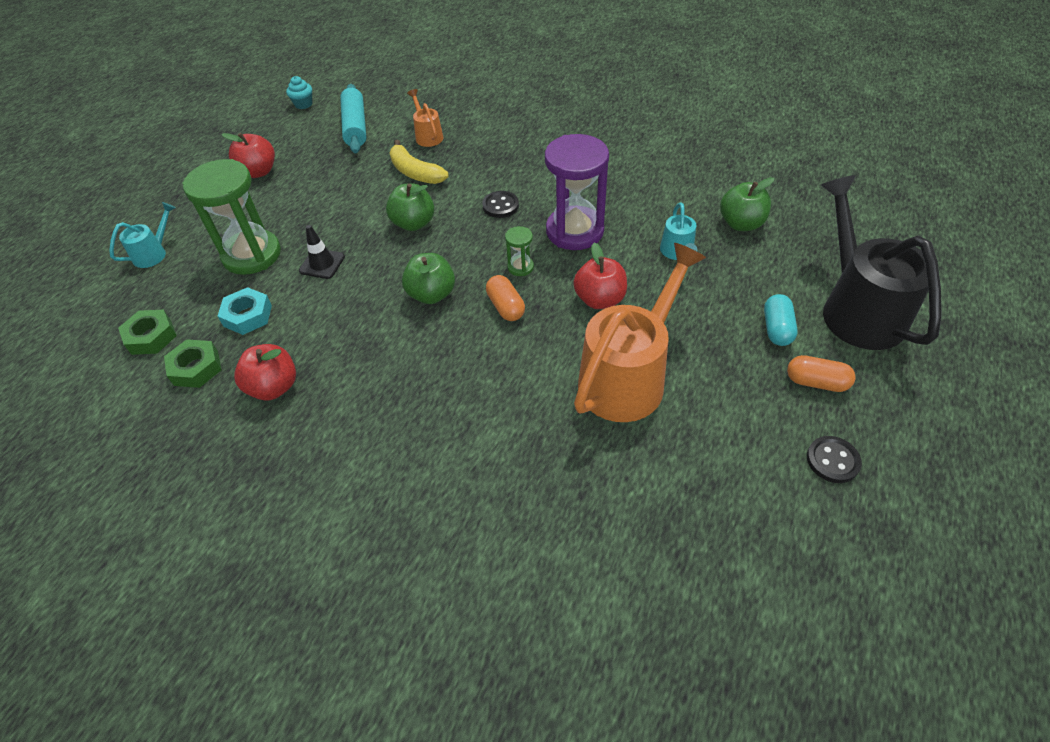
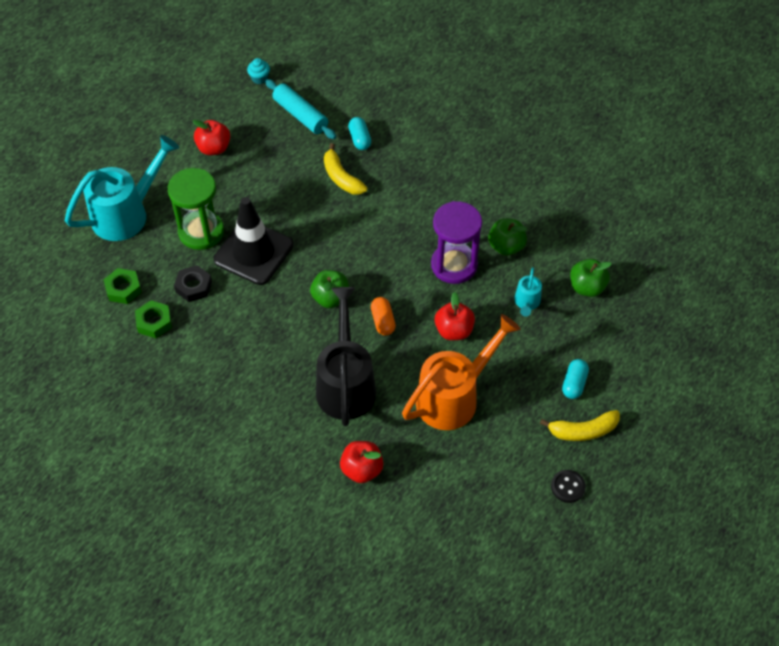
camera: 10 degrees right, 5 degrees up
turquoise watering can [109,202,176,268] -> turquoise watering can [65,135,179,241], size x2.18
turquoise nut [217,287,272,335] -> black nut [174,265,212,302]
red apple [234,344,296,401] -> red apple moved to [340,441,383,483]
black traffic cone [299,225,345,279] -> black traffic cone [213,197,293,285], size x2.20
turquoise rolling pin [340,84,367,153] -> turquoise rolling pin turned 45 degrees counterclockwise [265,79,336,139]
green apple [386,183,434,231] -> green apple moved to [488,218,527,256]
orange watering can [407,89,443,147] -> turquoise capsule [348,117,371,150]
black button [482,191,519,218] -> none
green hourglass [505,226,534,276] -> none
orange capsule [787,355,856,392] -> yellow banana [540,410,620,441]
black watering can [821,175,942,350] -> black watering can moved to [316,287,376,426]

